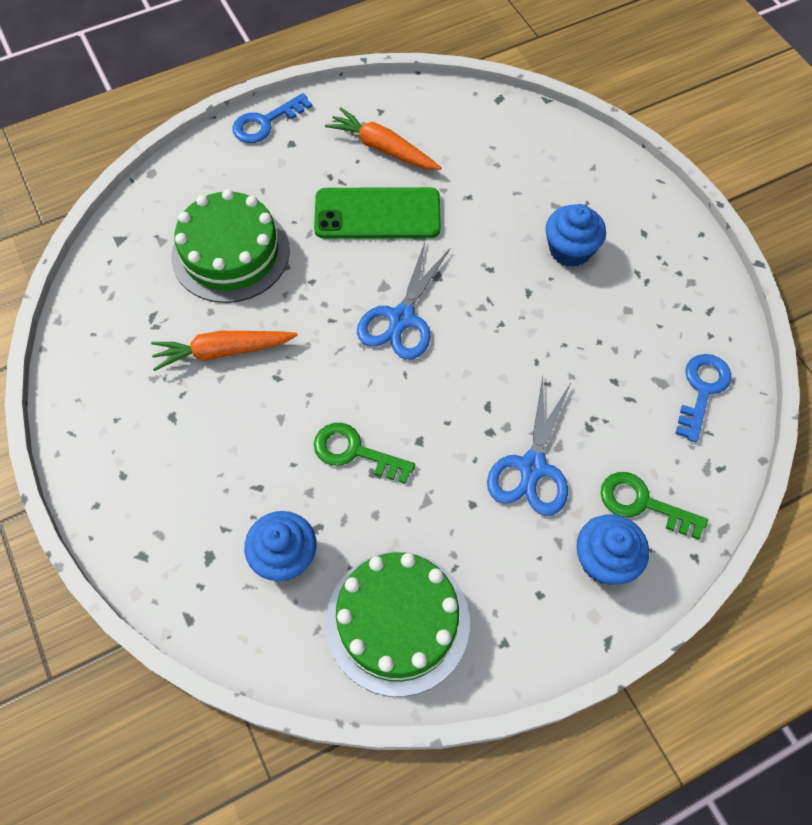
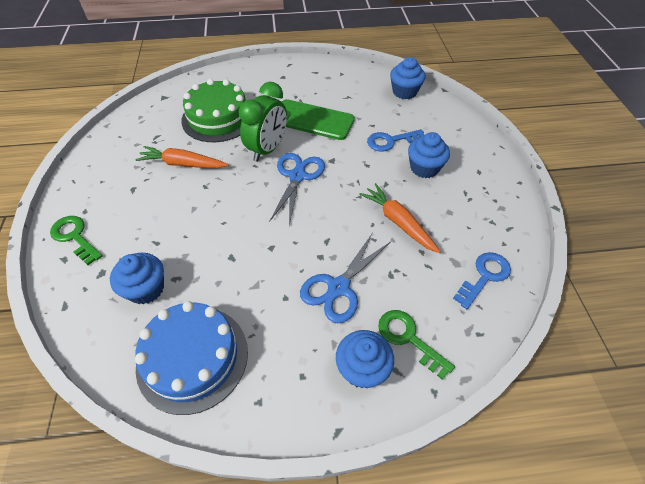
camera: 20 degrees right, 10 degrees down
blue key [232,93,312,143] -> blue key moved to [367,129,424,152]
green key [314,423,415,484] -> green key moved to [50,216,103,265]
orange carrot [325,108,441,170] -> orange carrot moved to [359,183,441,253]
green cake [326,552,470,697] -> blue cake [135,301,248,415]
blue scissors [357,242,450,360] -> blue scissors turned 150 degrees clockwise [269,153,325,226]
none -> green clock [239,82,287,162]
none -> blue cupcake [390,57,426,99]

